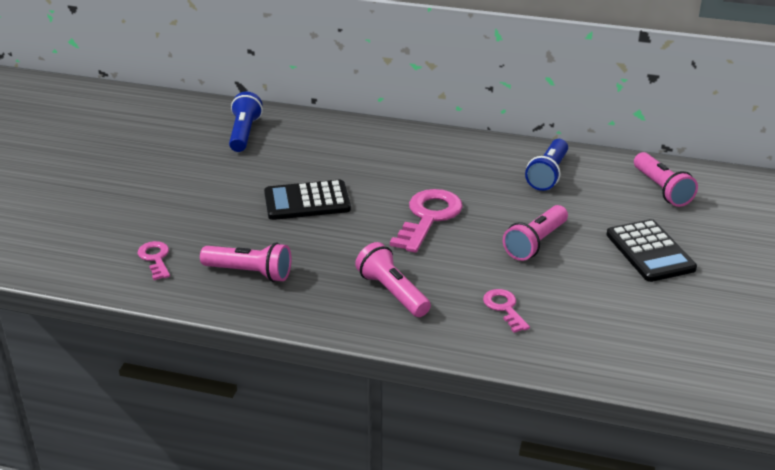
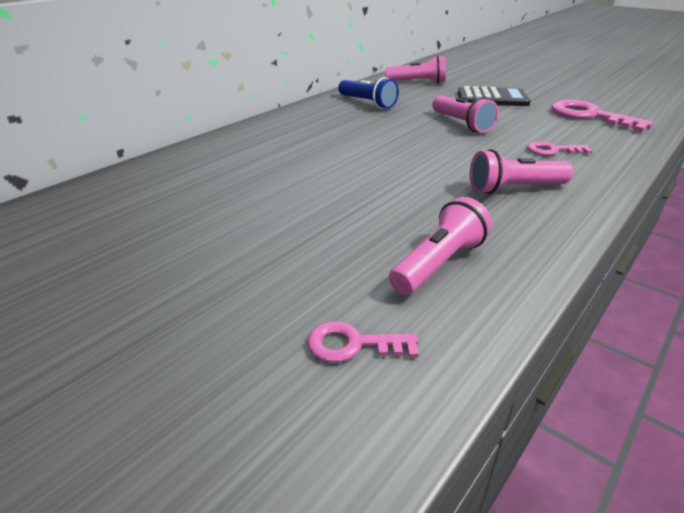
camera: 65 degrees left, 0 degrees up
blue flashlight [229,92,263,152] -> none
black calculator [264,180,351,220] -> none
pink key [390,189,463,253] -> pink key moved to [551,100,654,132]

